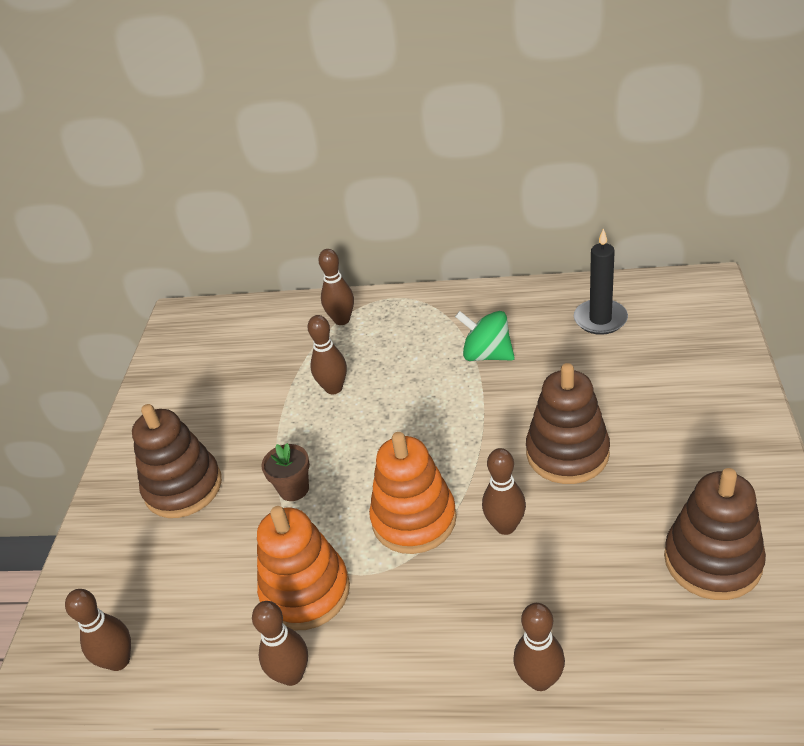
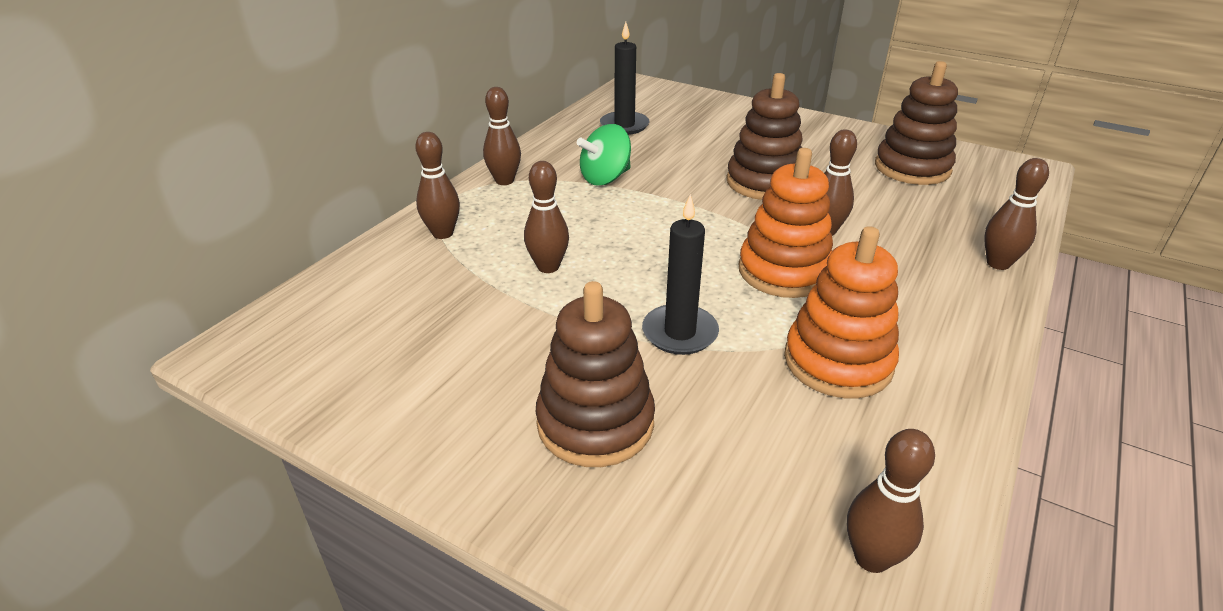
camera: 70 degrees left, 5 degrees down
brown bowling pin [252,601,308,686] -> brown bowling pin moved to [483,87,521,185]
brown flower pot [261,443,310,501] -> black candle [642,194,719,355]

